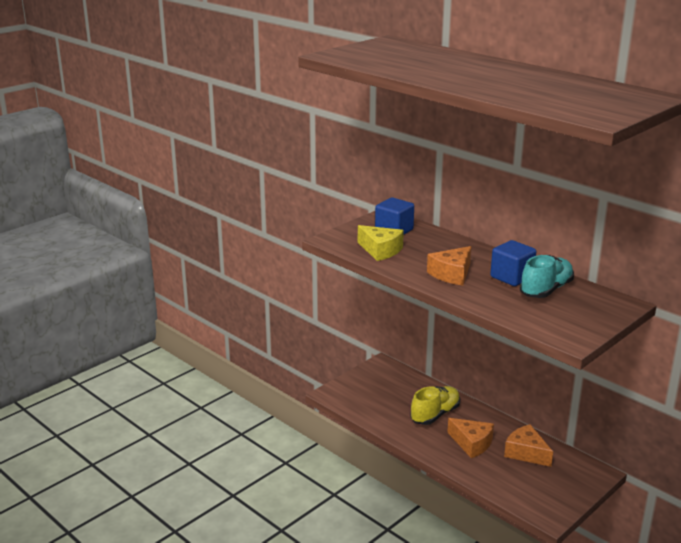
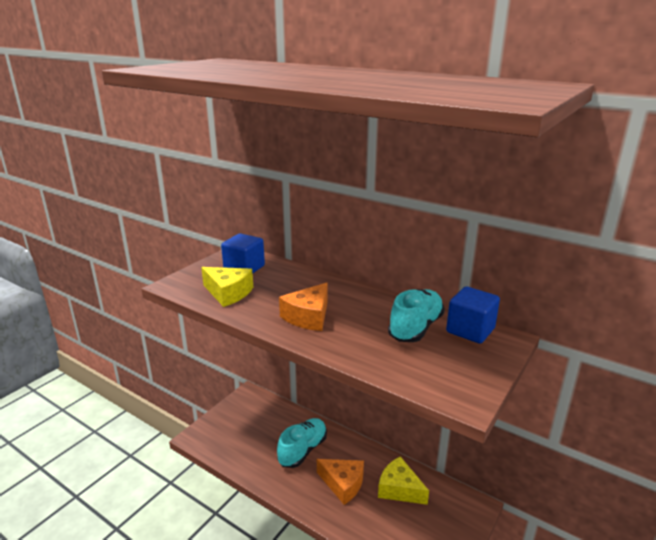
camera: 10 degrees left, 0 degrees up
yellow shoe [410,386,460,425] -> turquoise shoe [277,418,327,468]
blue cube [490,240,536,286] -> blue cube moved to [446,287,500,344]
orange cheese [504,424,553,467] -> yellow cheese [378,456,429,505]

